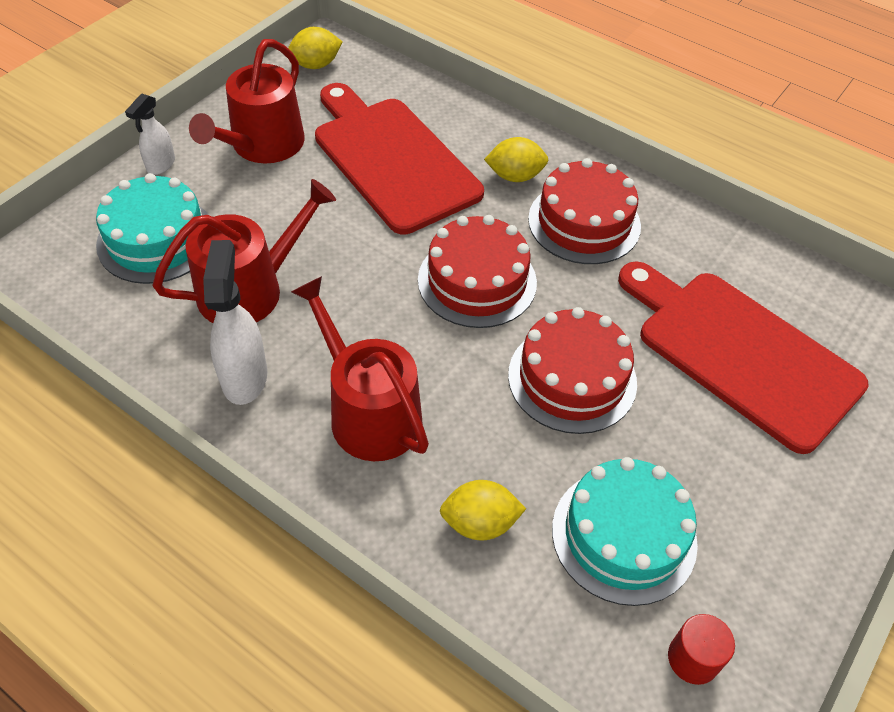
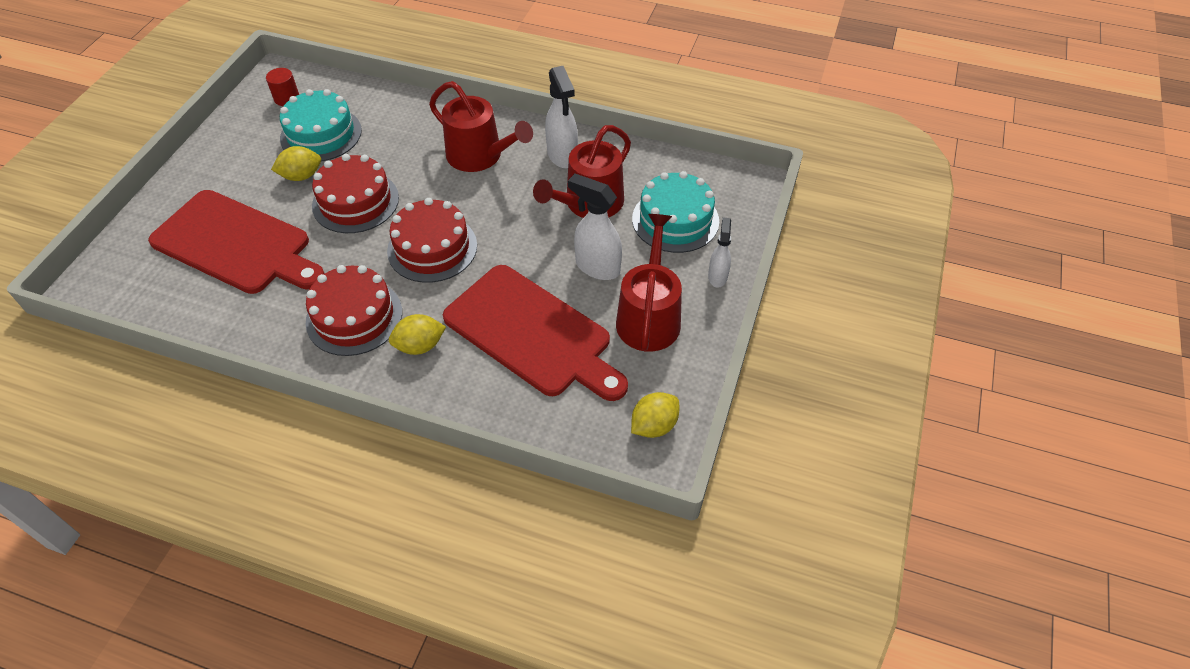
camera: 165 degrees right, 0 degrees up
yellow lemon [440,480,526,541] -> yellow lemon moved to [271,146,321,181]
none -> white spray bottle [568,174,622,280]

